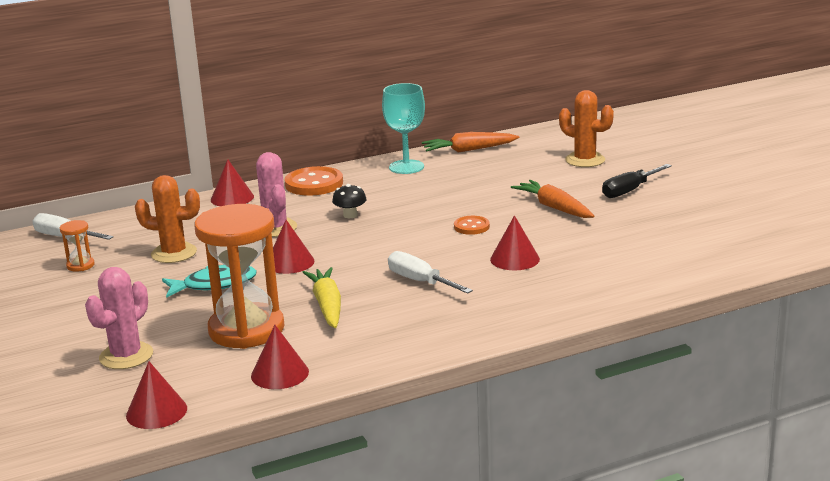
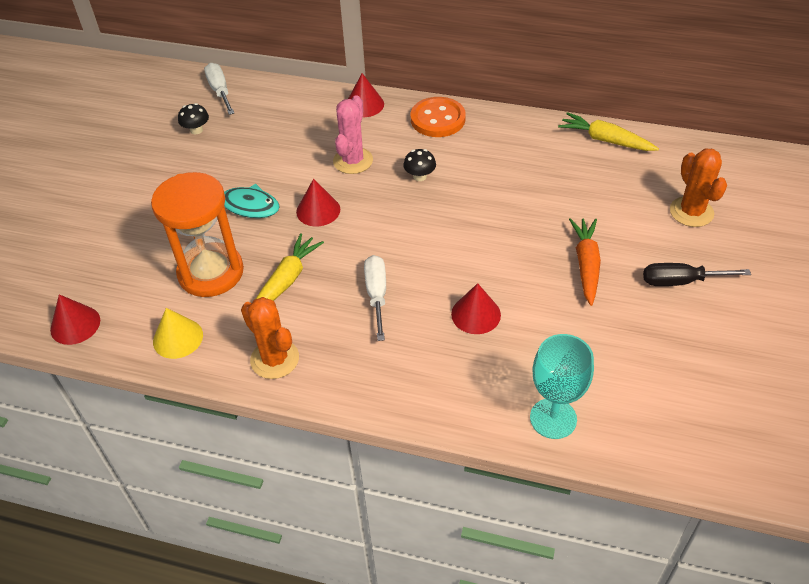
camera: 40 degrees right, 25 degrees up
orange hourglass [60,220,95,272] -> black mushroom [178,103,209,134]
pink cactus [85,267,153,369] -> none
orange cactus [135,175,200,263] -> orange cactus moved to [241,297,299,379]
red cone [251,325,309,389] -> yellow cone [153,308,203,359]
turquoise goblet [382,83,425,174] -> turquoise goblet moved to [530,334,594,439]
orange carrot [422,132,519,153] -> yellow carrot [558,112,659,151]
orange button [454,216,490,235] -> none

